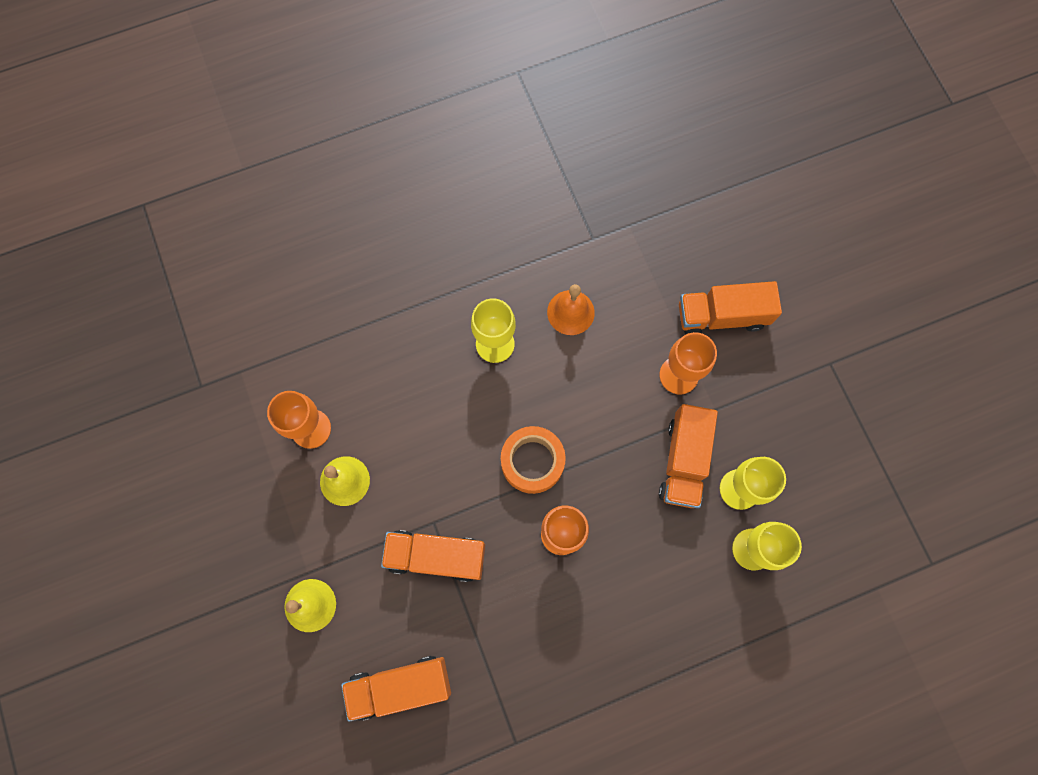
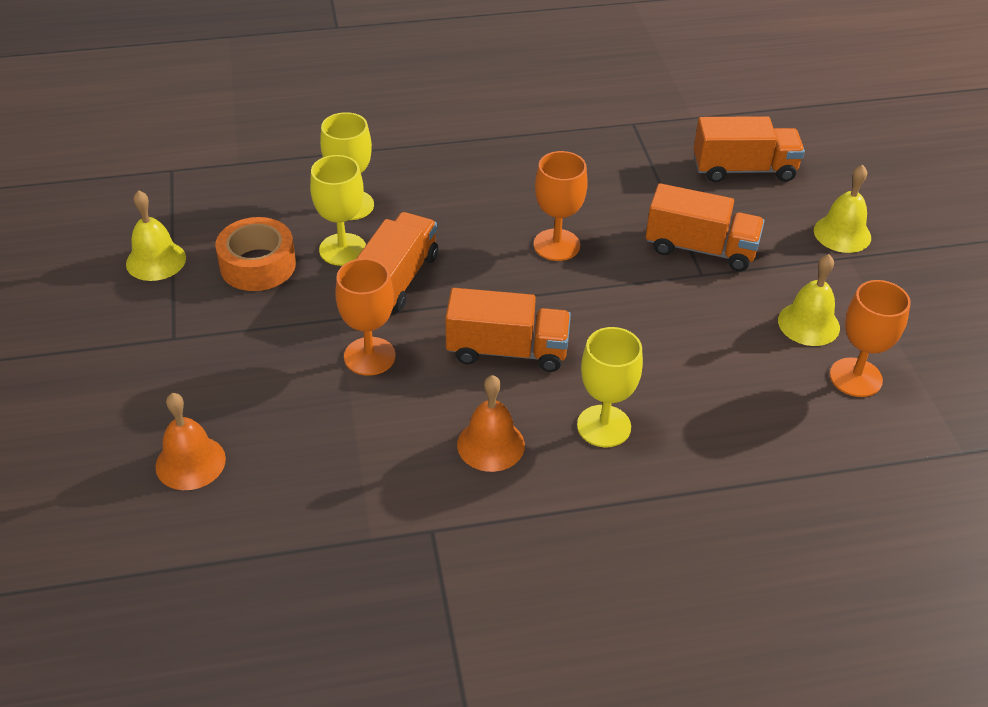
camera: 170 degrees left, 30 degrees down
orange tape [501,426,566,494] -> orange tape moved to [215,217,296,291]
orange truck [679,281,782,335] -> orange truck moved to [445,288,571,372]
none -> yellow bell [126,190,186,281]
none -> orange bell [155,393,226,490]

